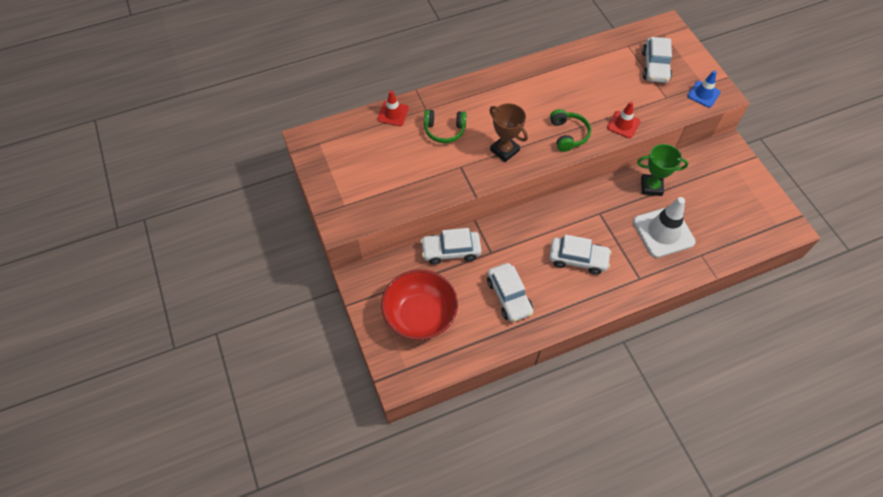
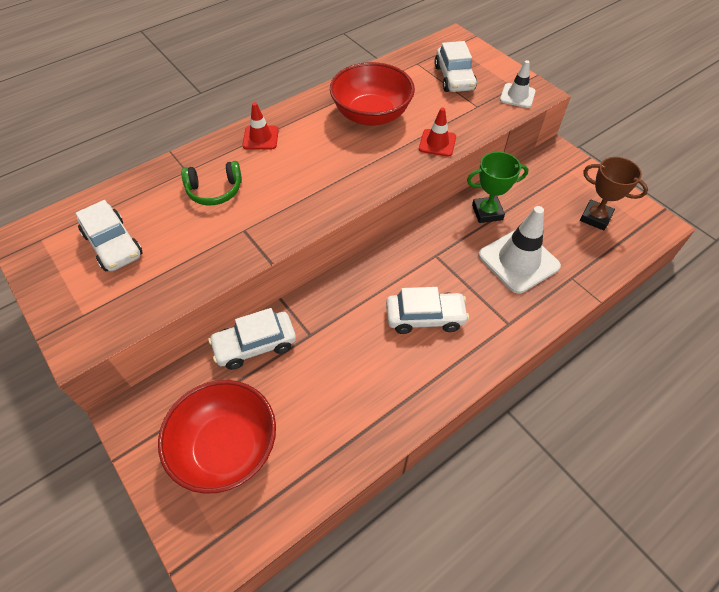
camera: 15 degrees left, 5 degrees down
red traffic cone [377,91,409,126] -> red traffic cone moved to [242,102,279,149]
white car [487,263,533,322] -> white car moved to [76,200,143,271]
brown trophy [489,103,528,162] -> brown trophy moved to [580,157,648,231]
green headphones [550,109,591,152] -> none
blue traffic cone [687,71,721,108] -> white traffic cone [500,60,536,108]
none -> red bowl [330,62,415,126]

